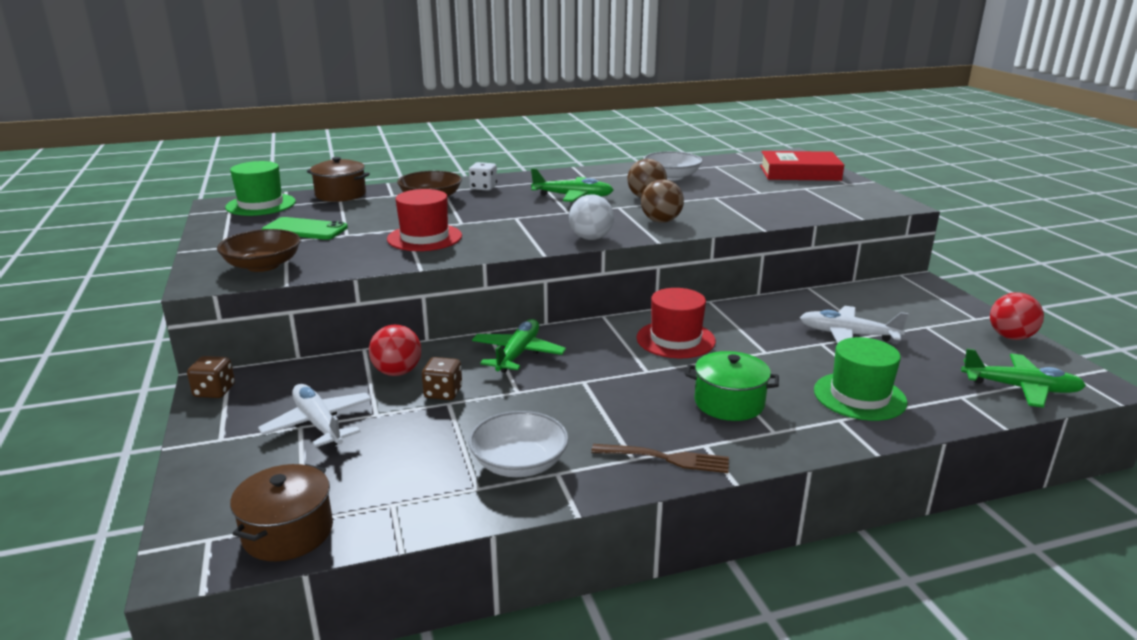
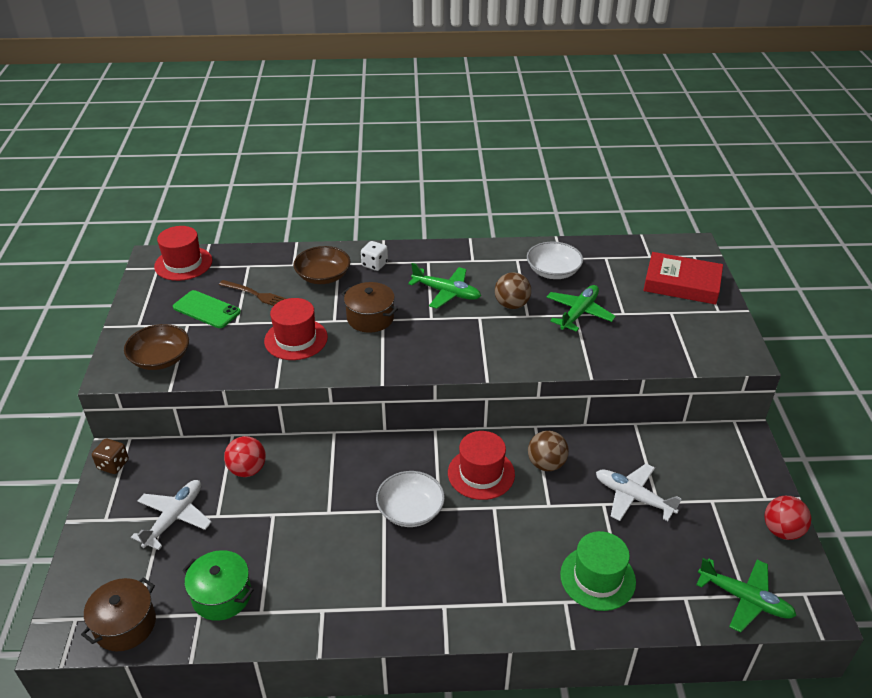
camera: 15 degrees right, 15 degrees up
green hat [225,161,296,216] -> red hat [154,226,212,281]
white plane [258,384,372,448] -> white plane turned 45 degrees clockwise [131,480,212,550]
brown pot [307,157,370,202] -> brown pot moved to [341,282,398,333]
brown dice [422,357,462,400] -> none
white bowl [469,411,569,477] -> white bowl moved to [376,471,445,527]
green plane [472,319,566,373] -> green plane moved to [547,285,616,332]
white ball [569,194,614,240] -> none
brown fork [591,444,729,473] -> brown fork moved to [219,280,287,306]
brown ball [641,179,684,223] -> brown ball moved to [528,431,569,471]
green pot [686,351,779,421] -> green pot moved to [182,550,254,621]

